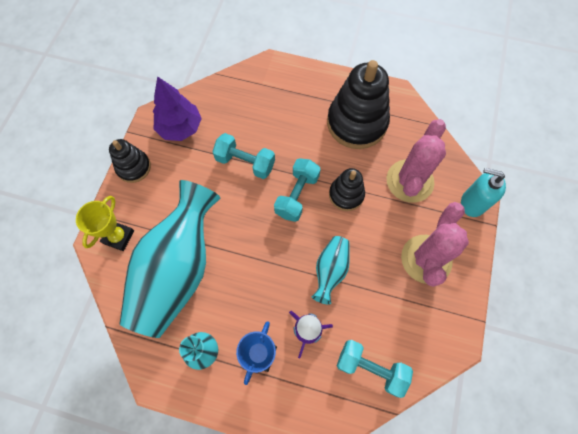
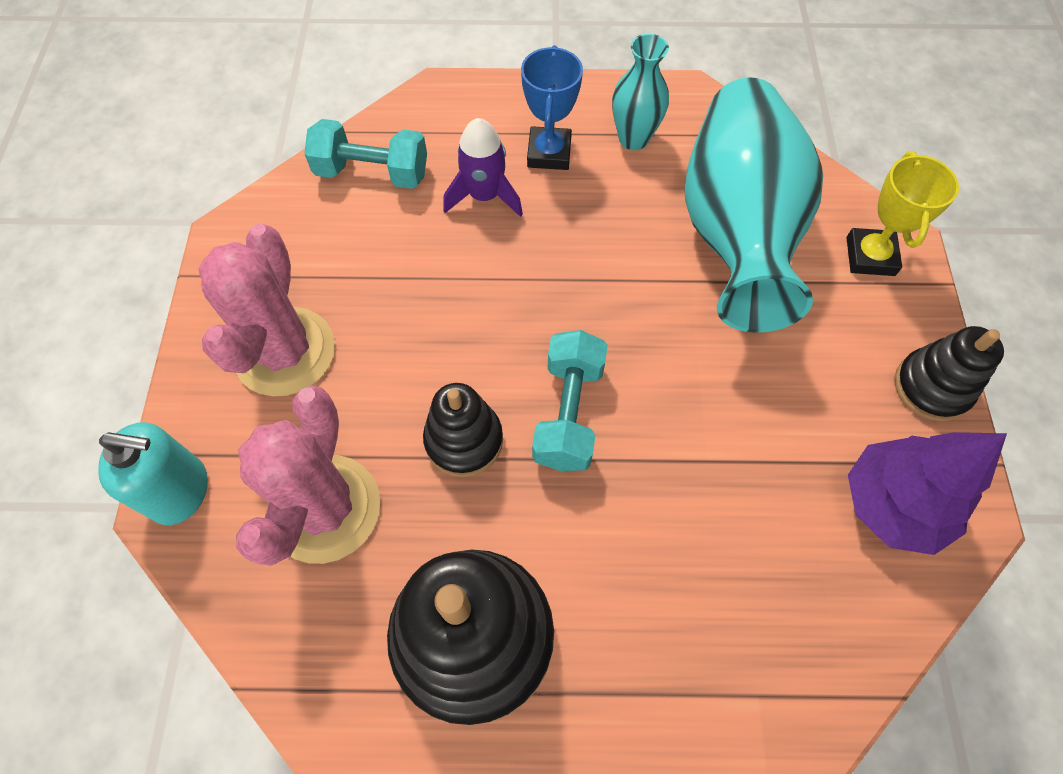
camera: 165 degrees right, 5 degrees down
turquoise dumbbell [212,133,275,179] -> none
turquoise vase [312,236,350,305] -> none

